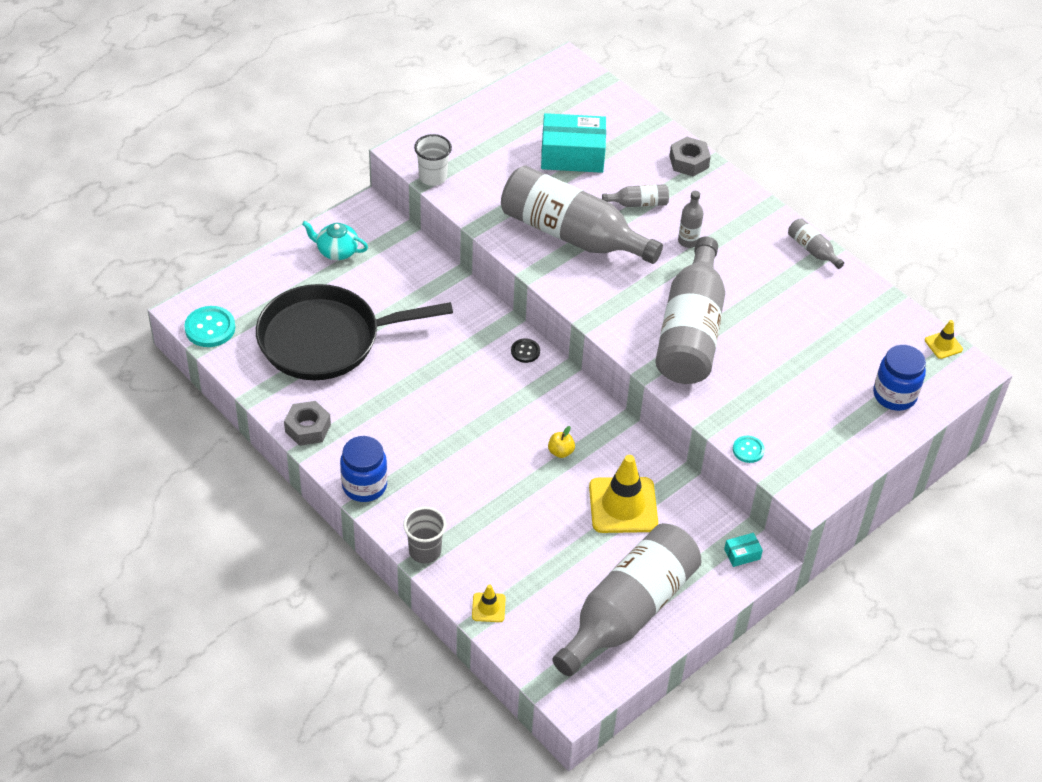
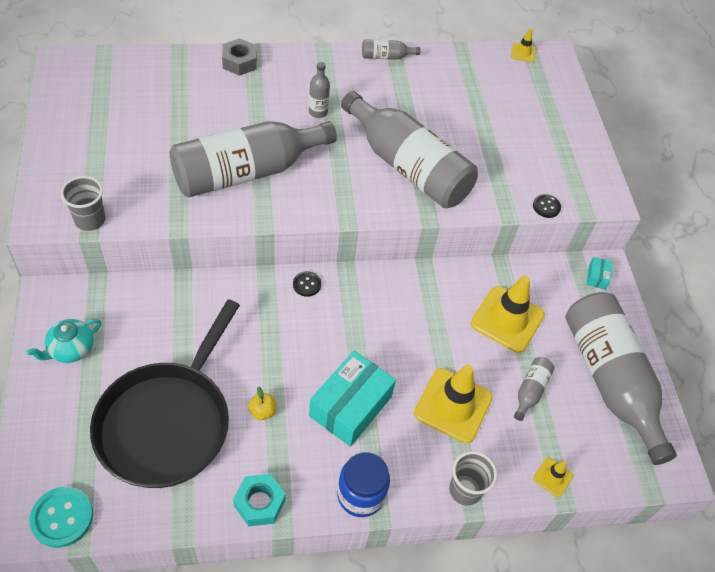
camera: 60 degrees left, 5 degrees up
grey nut [284,401,331,446] -> turquoise nut [233,474,286,527]
white cup [414,134,452,186] -> grey cup [61,176,105,231]
turquoise box [541,113,606,173] -> turquoise box moved to [309,351,396,447]
yellow apple [548,426,575,458] -> yellow apple moved to [248,386,276,420]
grey bottle [602,184,669,207] -> grey bottle moved to [514,357,555,421]
turquoise button [733,436,765,463] -> black button [533,194,561,218]
blue jar [873,345,926,411] -> none
none -> yellow traffic cone [414,365,493,443]

